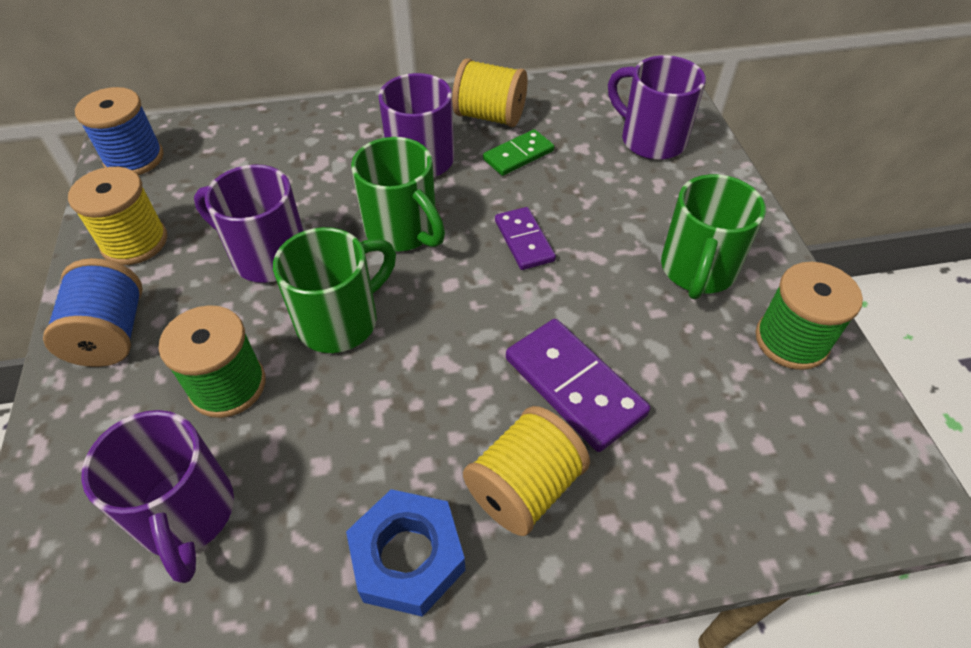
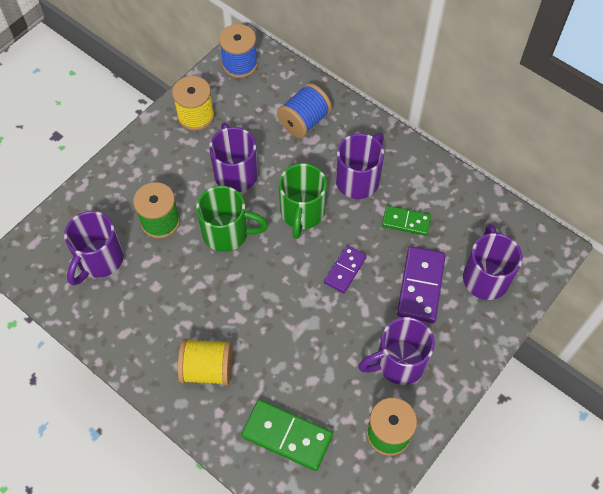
camera: 50 degrees right, 10 degrees up
blue spool [43,258,143,367] -> blue spool moved to [277,83,332,138]
blue nut [346,489,465,617] -> none
yellow spool [452,58,528,127] -> none
purple domino [506,319,650,452] -> purple domino moved to [397,247,446,323]
green mug [661,174,766,299] -> purple mug [358,317,435,385]
none -> green domino [241,400,333,471]

